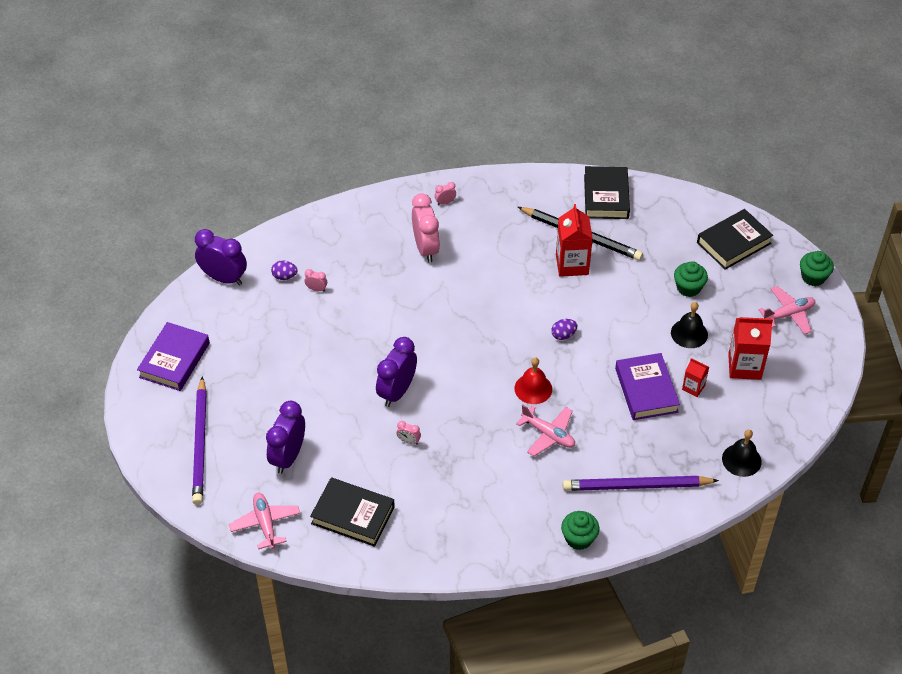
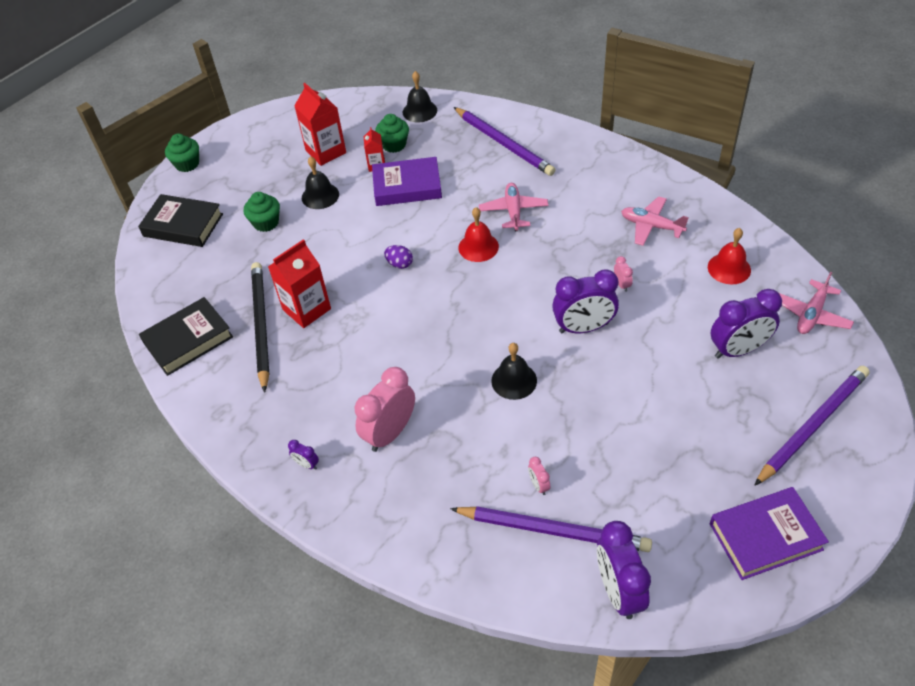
camera: 125 degrees left, 0 degrees up
purple egg [271,261,297,280] -> purple pencil [450,506,652,552]
black book [310,477,395,547] -> red bell [708,228,751,284]
pink clock [435,182,456,205] -> purple clock [288,440,319,470]
green cupcake [561,511,599,550] -> green cupcake moved to [375,114,409,153]
purple book [615,353,680,420] -> purple book turned 45 degrees clockwise [372,157,442,206]
pink plane [758,286,815,335] -> pink plane moved to [621,196,689,246]
none -> black bell [491,343,537,400]

